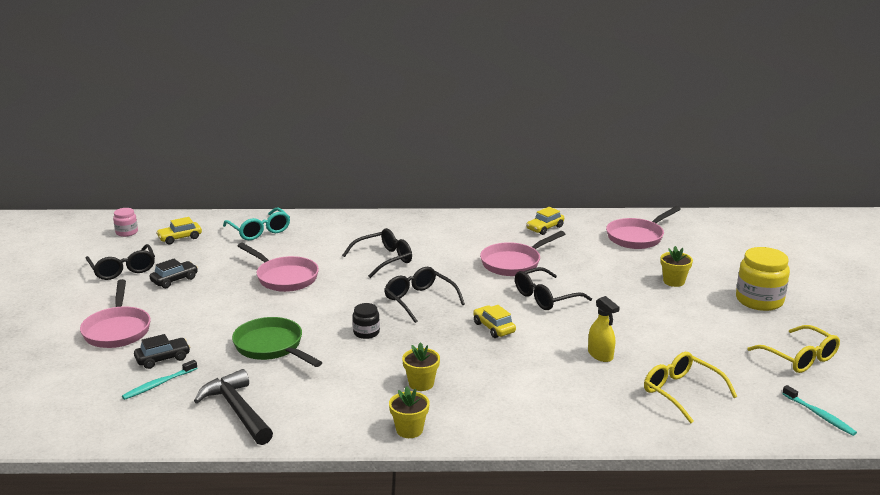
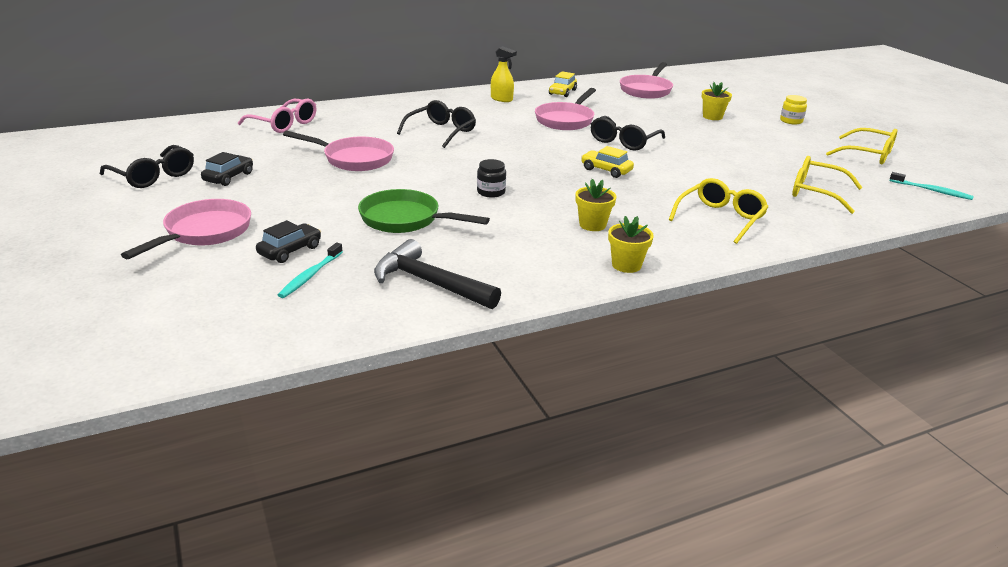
camera: 25 degrees left, 5 degrees up
pink pan [80,279,151,348] -> pink pan turned 120 degrees counterclockwise [121,199,251,259]
pink jar [113,208,138,237] -> none
yellow car [156,217,202,244] -> none
turquoise glasses [223,208,290,240] -> pink glasses [238,99,316,133]
black glasses [384,267,465,323] -> none
yellow spray bottle [588,296,620,362] -> yellow spray bottle moved to [491,46,517,102]
yellow jar [736,247,790,311] -> yellow jar [780,95,807,124], size x0.53
none -> yellow glasses [669,178,768,244]

